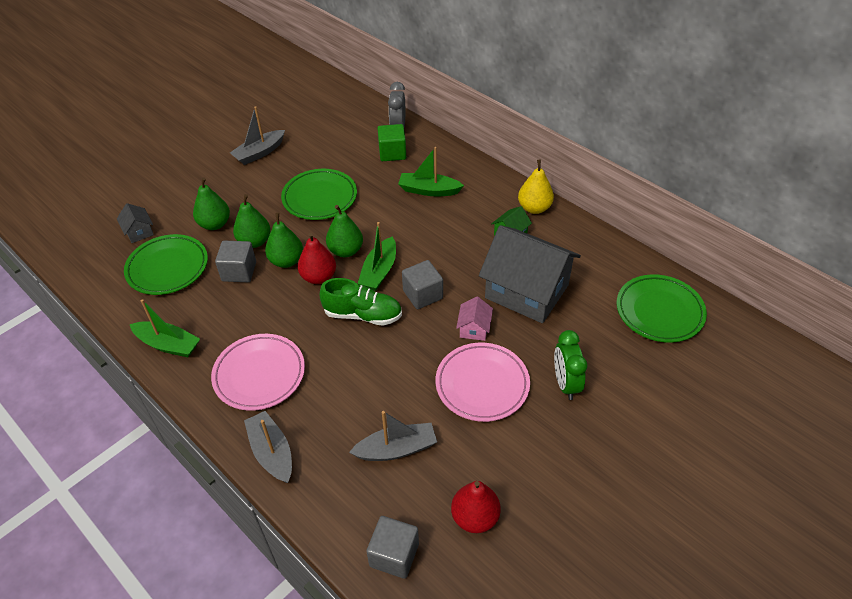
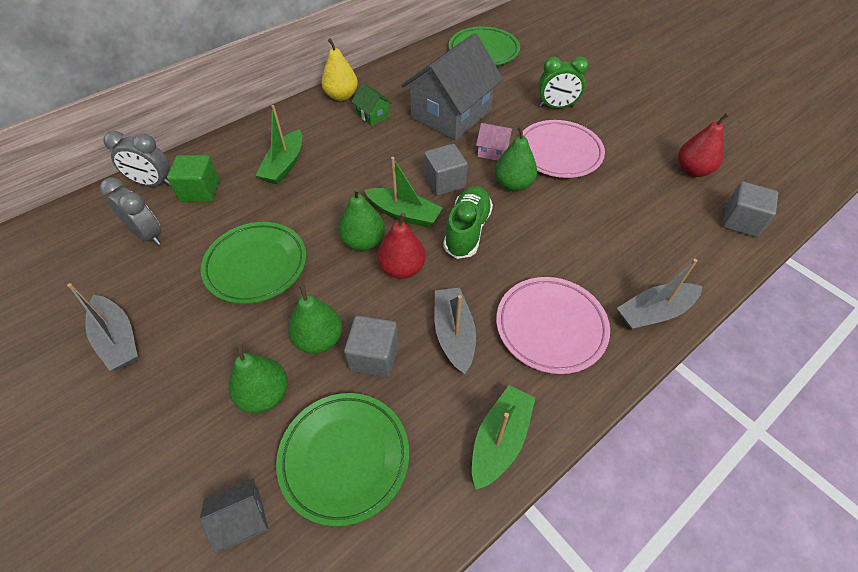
camera: 85 degrees left, 5 degrees up
green pear [265,213,303,268] -> green pear moved to [495,126,537,192]
grey boat [349,411,437,461] -> grey boat moved to [434,288,476,374]
none -> grey clock [100,178,161,245]

